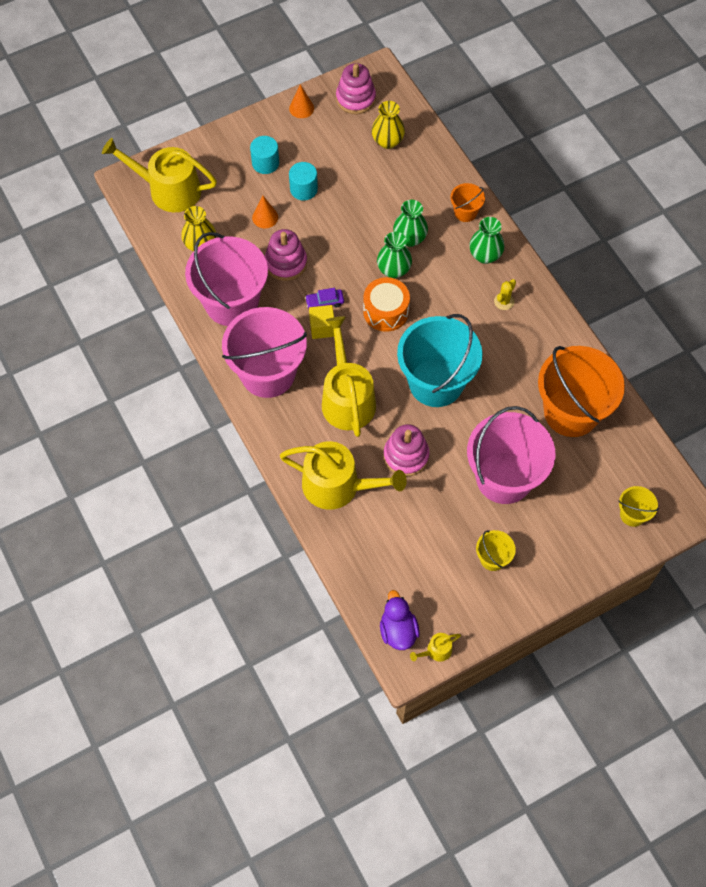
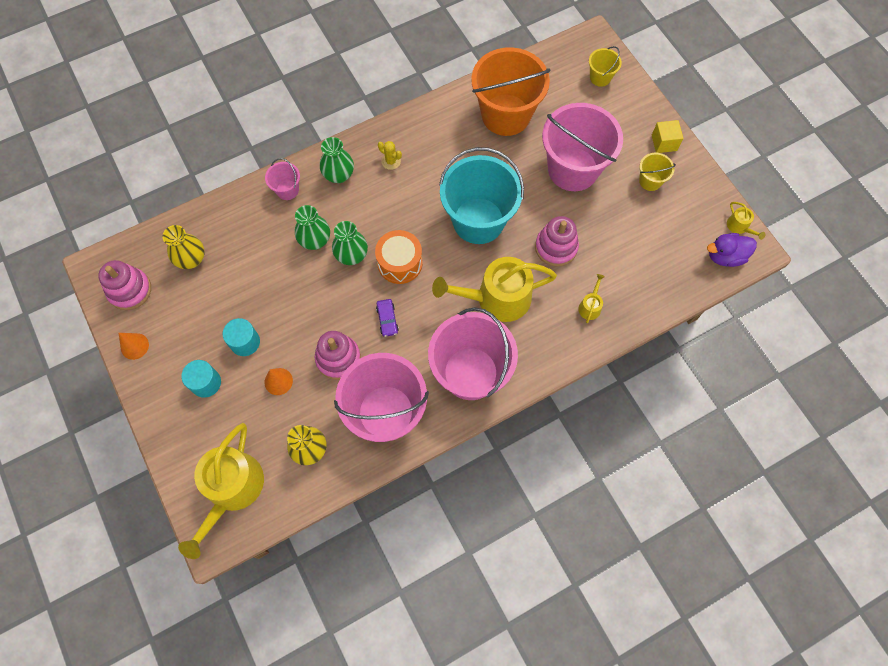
camera: 90 degrees left, 5 degrees up
yellow watering can [280,441,407,510] -> yellow watering can [578,274,605,323], size x0.42
yellow cube [309,305,334,339] -> yellow cube moved to [652,120,683,153]
orange bucket [450,183,485,222] -> pink bucket [265,158,300,200]

